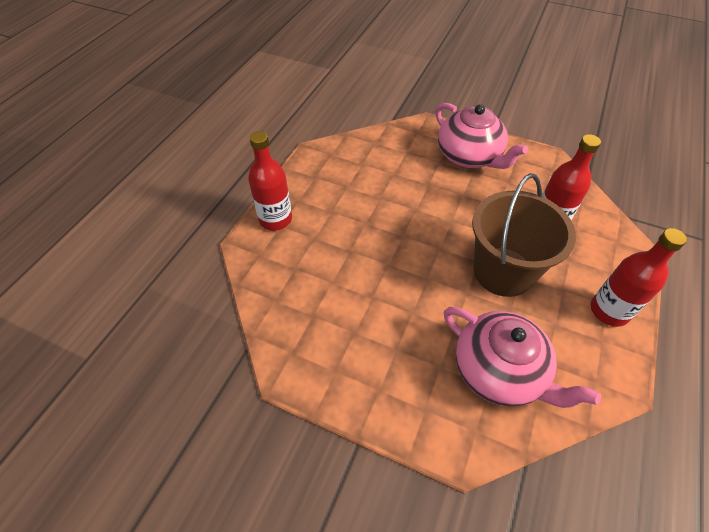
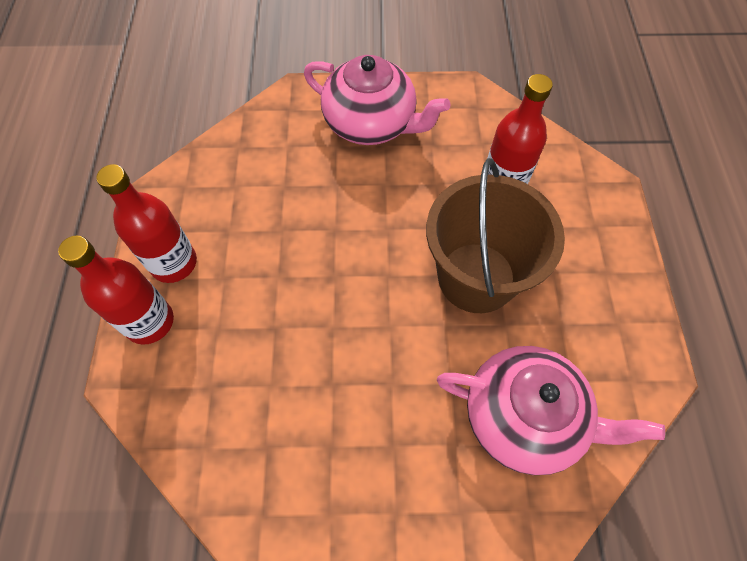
camera: 25 degrees left, 10 degrees up
red bottle [591,228,687,327] -> red bottle moved to [96,164,197,283]

